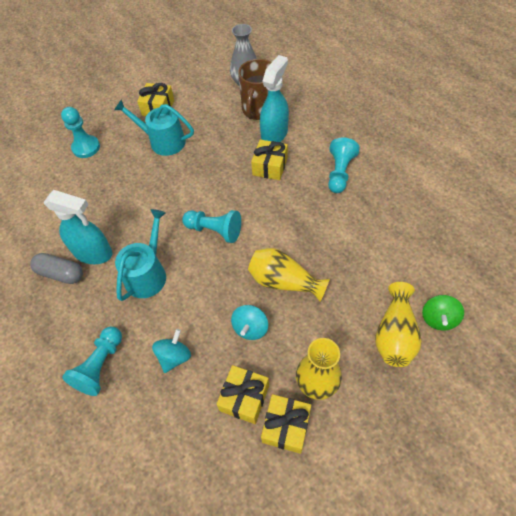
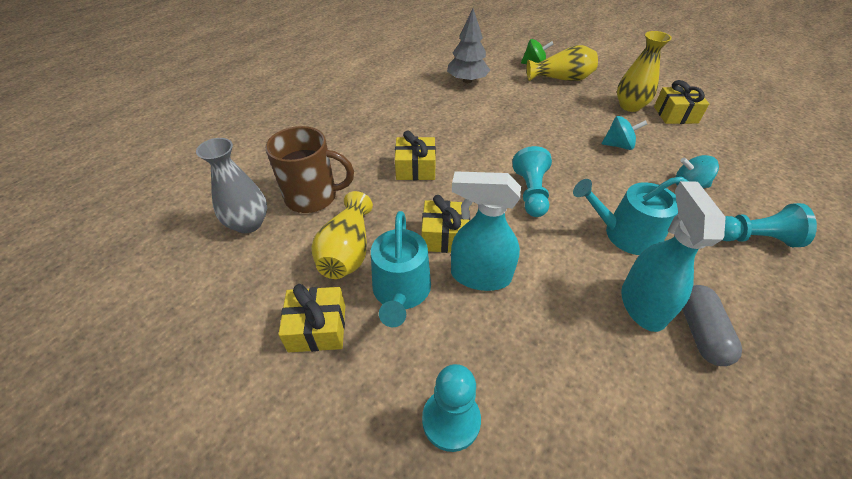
camera: 110 degrees left, 10 degrees down
yellow gift [217,365,269,424] -> yellow gift moved to [421,195,470,253]
yellow vase [248,248,330,302] -> yellow vase moved to [311,191,373,279]
turquoise spray bottle [260,55,289,142] -> turquoise spray bottle moved to [451,171,521,291]
turquoise pawn [328,138,360,193] -> none
none -> grey tree [447,9,490,83]

